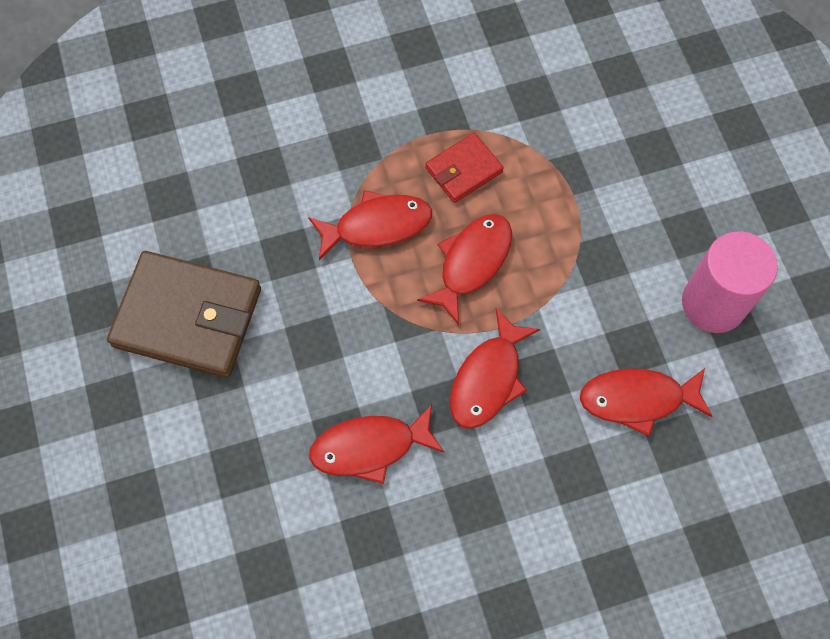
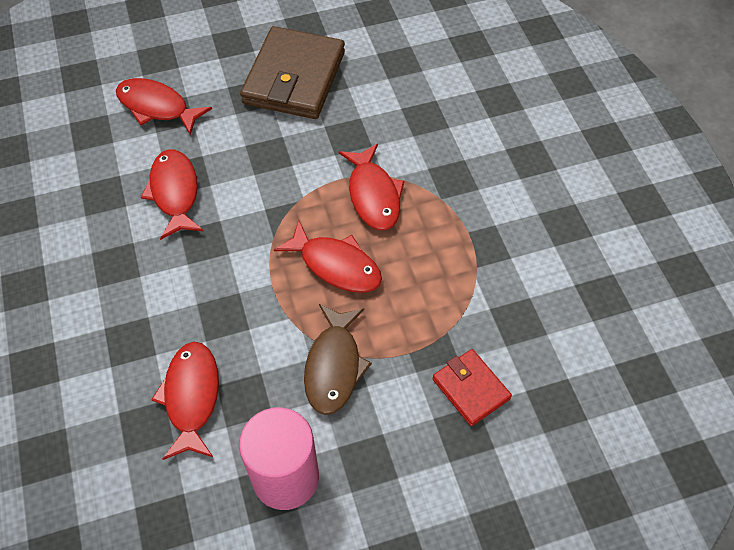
camera: 90 degrees right, 10 degrees down
red wallet [425,133,504,203] -> red wallet moved to [432,349,512,426]
red fish [450,308,540,429] -> red fish moved to [116,78,212,135]
none -> brown fish [304,304,372,415]

